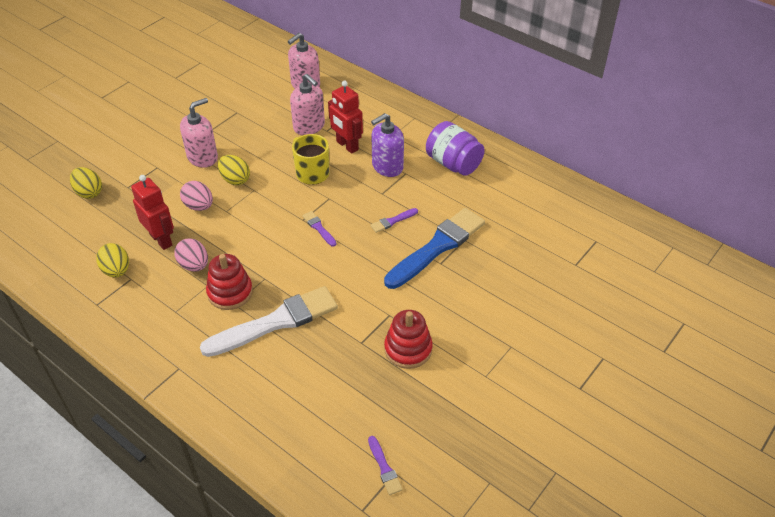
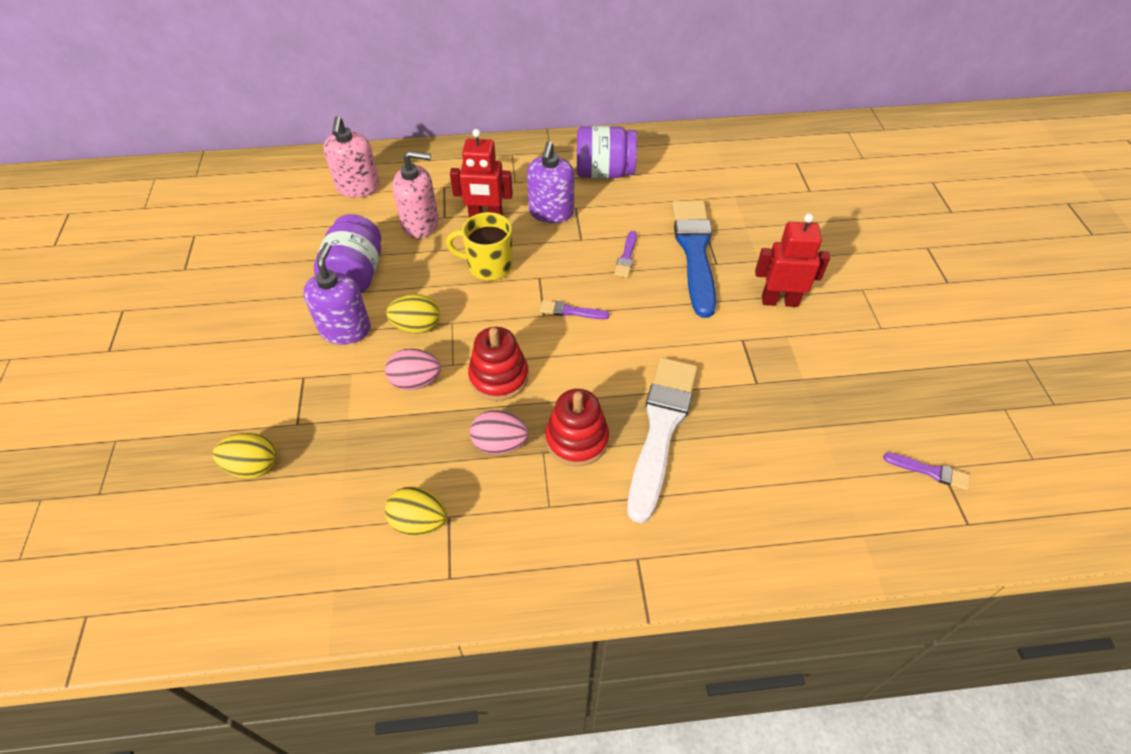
camera: 45 degrees left, 5 degrees up
red robot [131,175,174,250] -> red robot moved to [755,213,830,307]
pink soap dispenser [180,98,218,168] -> purple soap dispenser [303,243,371,345]
red stacking toy [384,310,433,369] -> red stacking toy moved to [468,327,529,401]
none -> purple jar [314,214,381,293]

